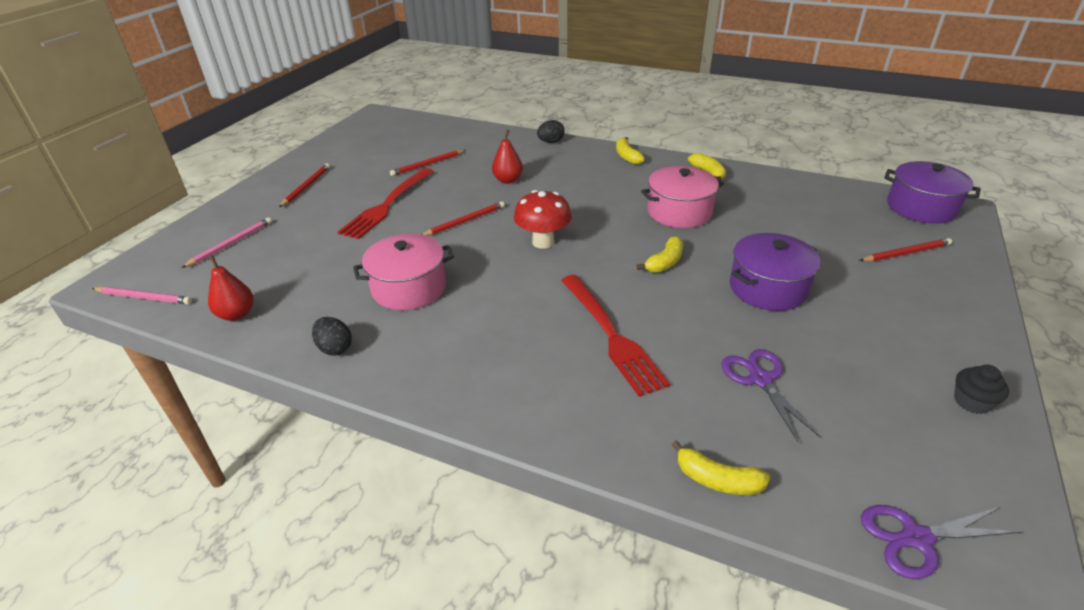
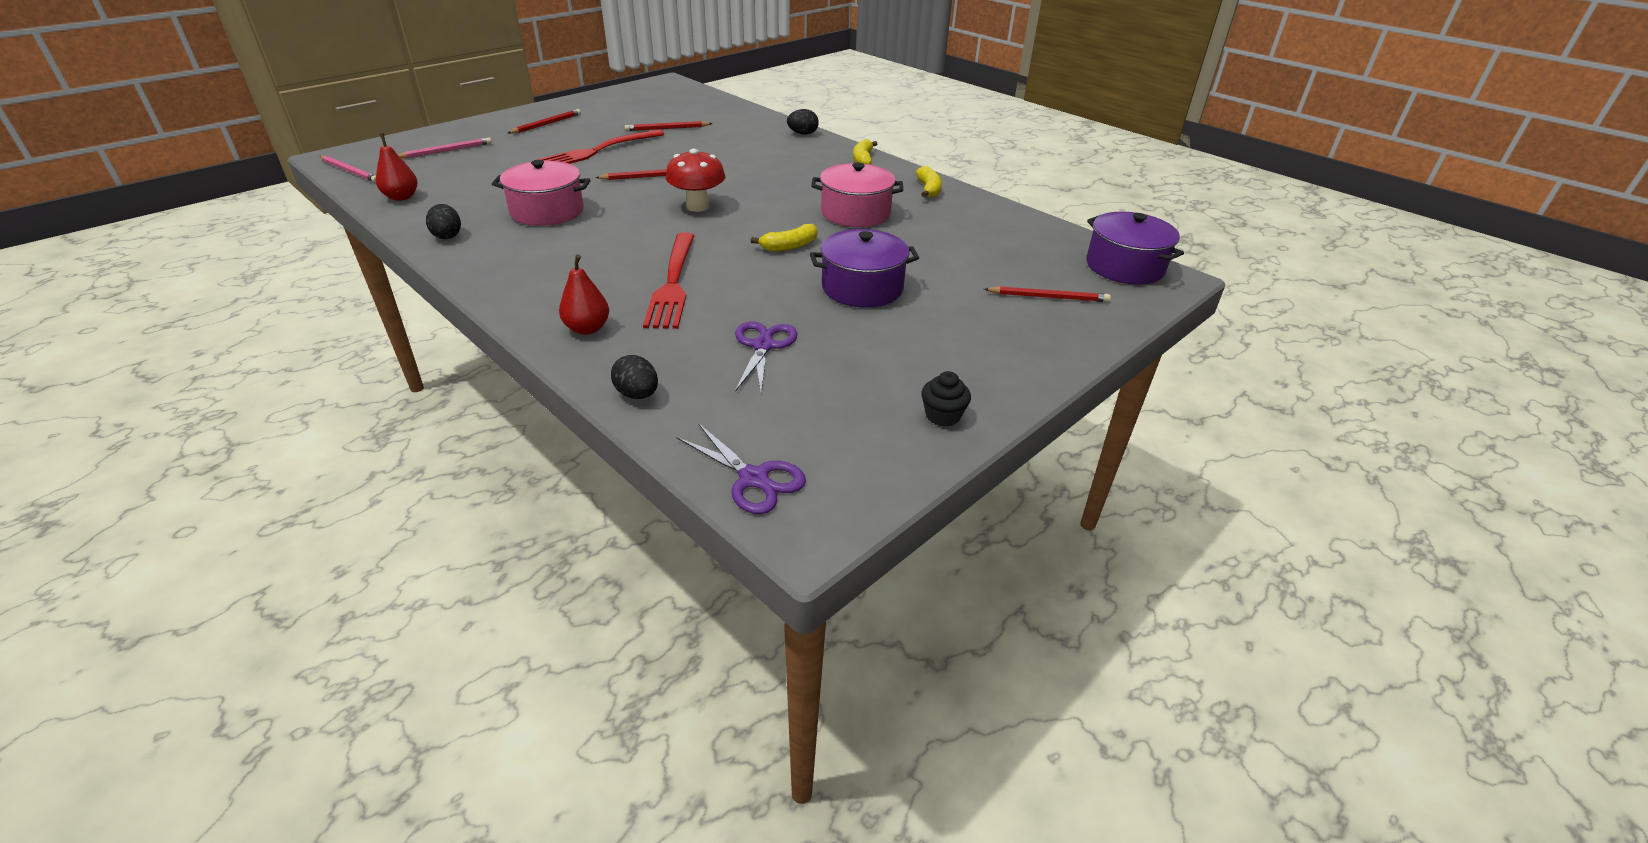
camera: 20 degrees right, 0 degrees up
red pear [492,130,523,184] -> red pear moved to [559,255,609,335]
yellow banana [672,440,770,495] -> black egg [611,355,658,399]
purple scissors [861,505,1023,579] -> purple scissors turned 150 degrees counterclockwise [677,423,806,514]

